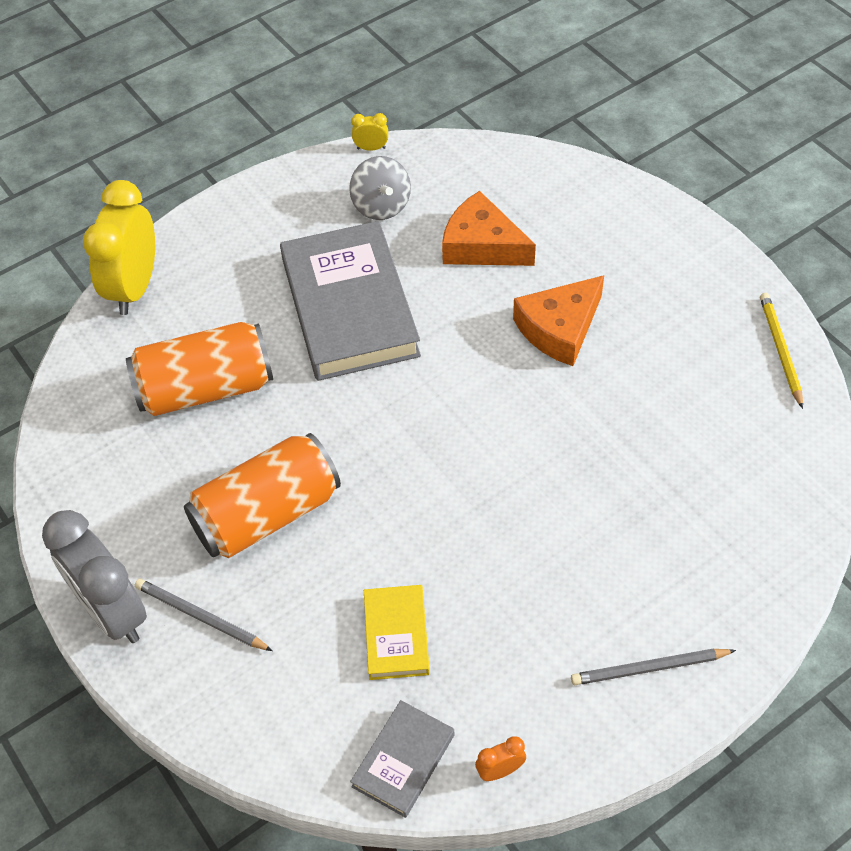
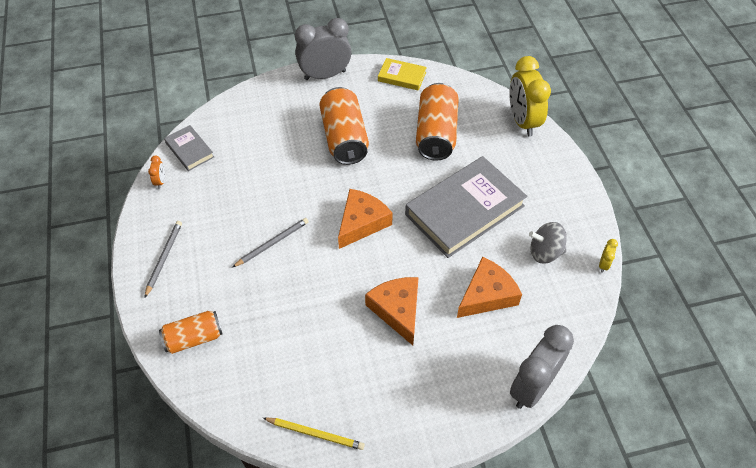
camera: 110 degrees right, 0 degrees up
yellow clock [83,180,155,315] -> yellow clock turned 135 degrees counterclockwise [509,56,551,137]
grey pencil [135,578,273,651] -> grey pencil moved to [233,218,309,267]
grey book [280,221,421,381] -> grey book turned 45 degrees counterclockwise [405,156,527,258]
yellow book [364,585,430,680] -> yellow book moved to [378,58,427,91]
none -> orange can [159,311,223,354]
none -> orange cheese [338,189,393,249]
none -> grey clock [510,325,574,409]

